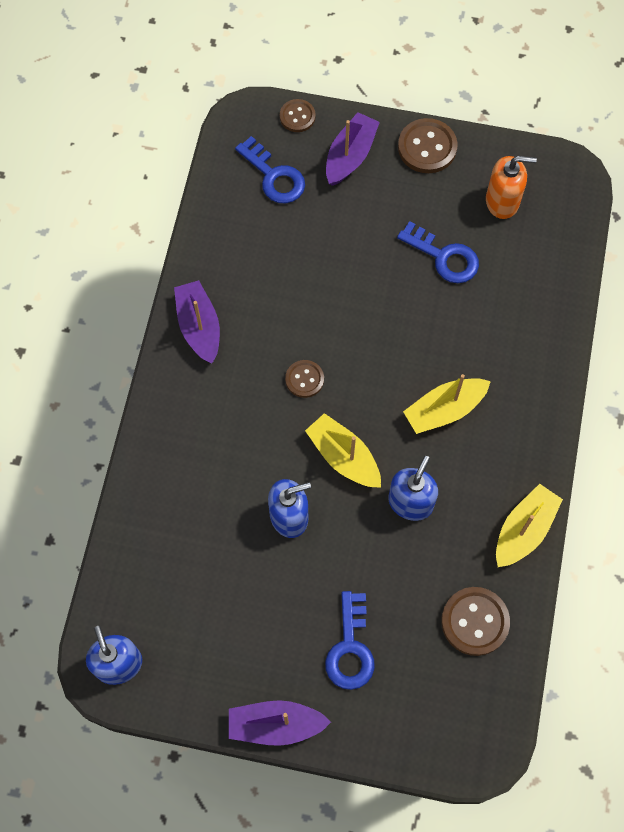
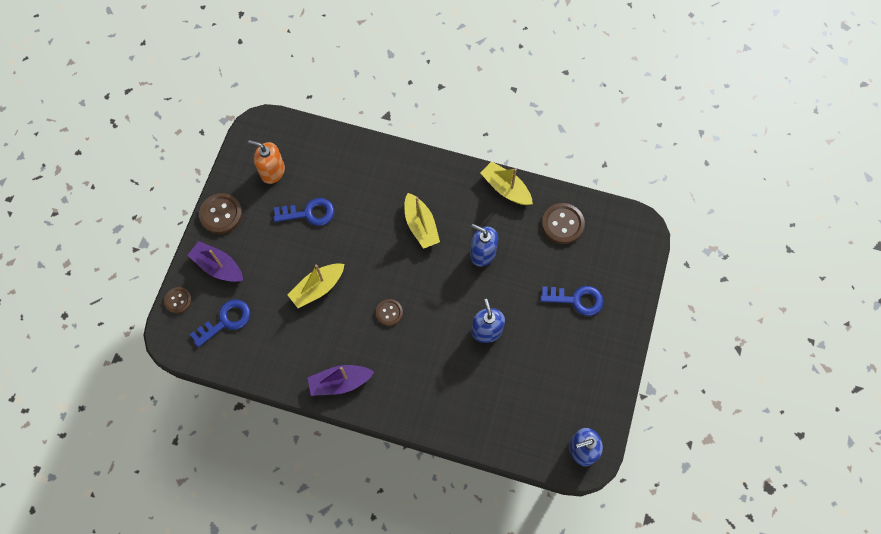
camera: 85 degrees left, 0 degrees up
purple boat [229,700,331,746] -> none
yellow boat [305,413,381,488] -> yellow boat moved to [288,263,344,308]
blue key [397,221,479,283] -> blue key turned 45 degrees clockwise [274,198,334,226]
orange soap dispenser [486,156,537,219] -> orange soap dispenser turned 75 degrees counterclockwise [248,140,285,184]

